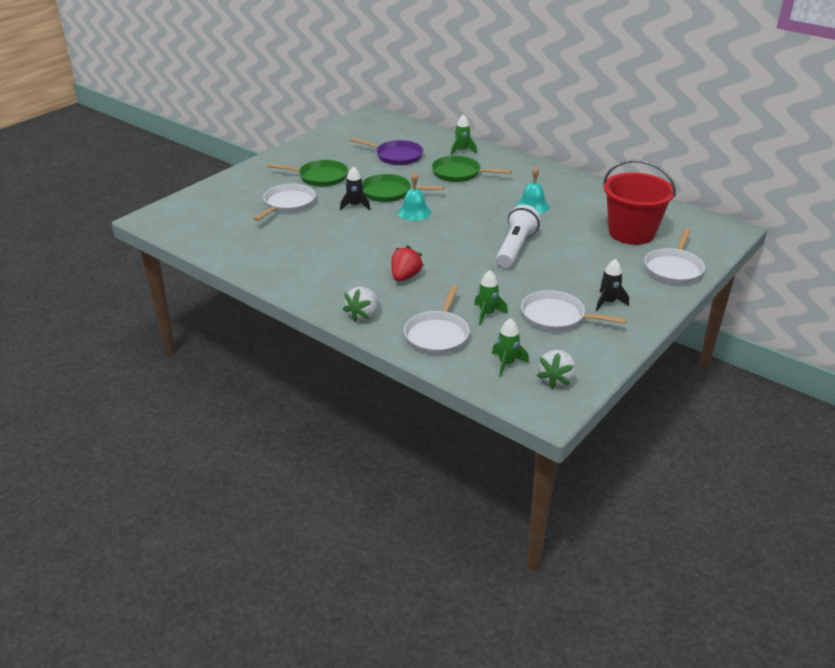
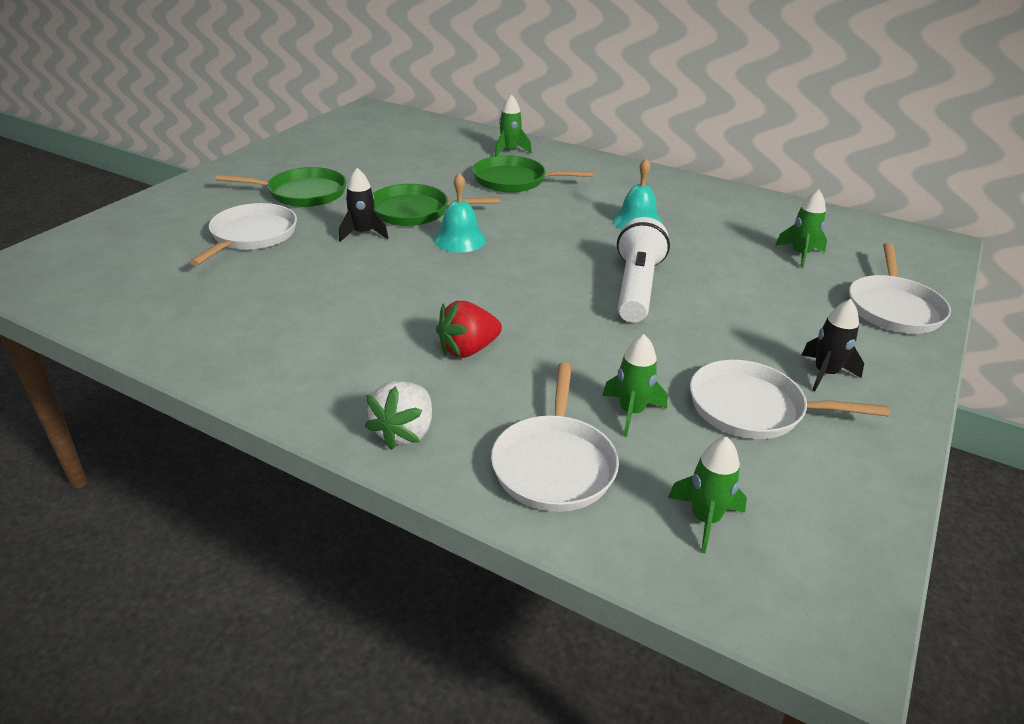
camera: 10 degrees left, 0 degrees up
purple pan [350,137,424,165] -> none
red strawberry [391,245,424,282] -> red strawberry turned 135 degrees counterclockwise [436,301,502,358]
white strawberry [537,350,576,389] -> none
red bucket [603,160,676,245] -> green rocket [775,189,827,268]

